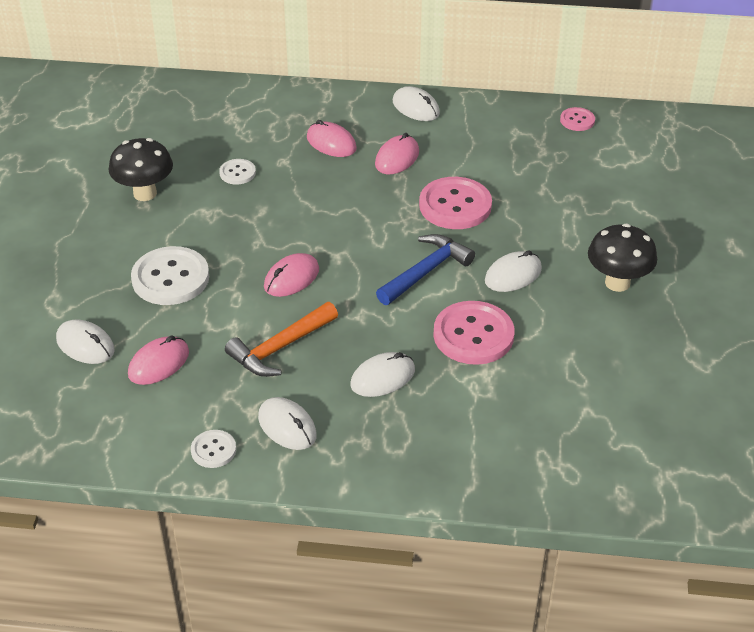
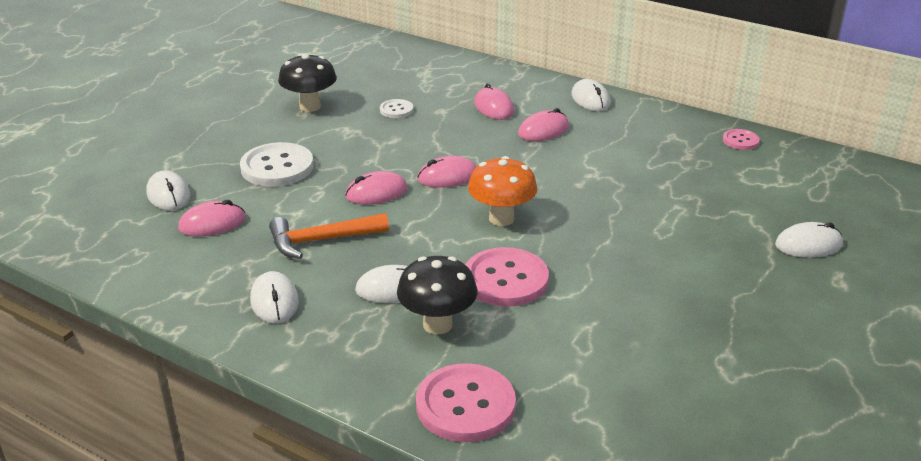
camera: 25 degrees right, 10 degrees down
white button [191,430,236,468] -> none
blue hammer [376,234,475,305] -> orange mushroom [468,156,537,226]
pink button [419,177,492,229] -> pink button moved to [416,363,516,442]
white mouse [485,250,542,292] -> white mouse moved to [775,222,843,258]
black mushroom [588,224,657,292] -> black mushroom moved to [397,256,478,335]
none -> pink mouse [417,156,477,188]

